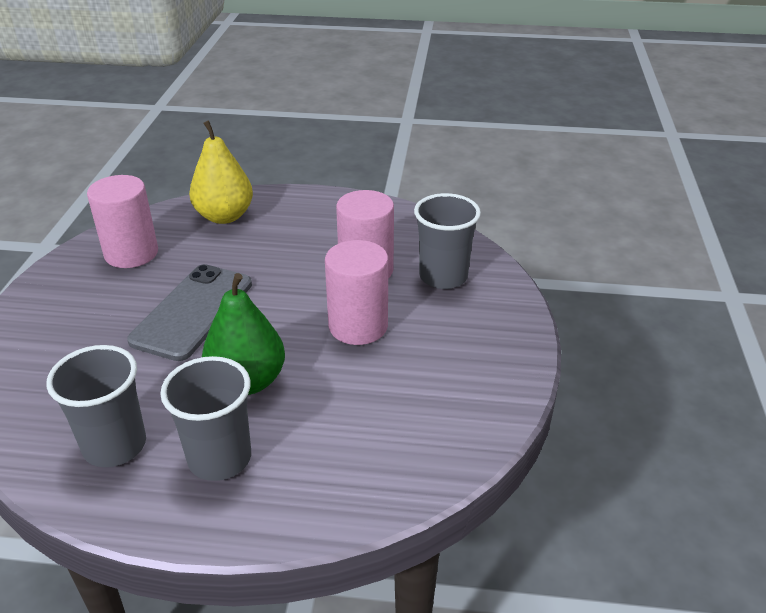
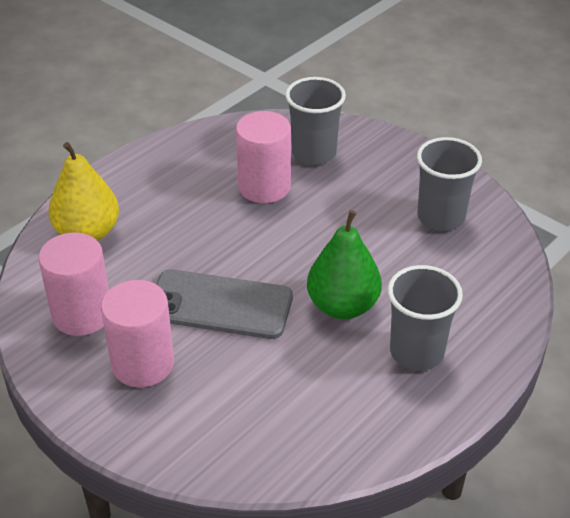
camera: 55 degrees left, 5 degrees up
grey cup [46,345,146,467] -> grey cup moved to [417,137,482,231]
grey phone [127,264,252,361] -> grey phone turned 45 degrees counterclockwise [156,269,293,339]
pink cylinder [325,240,388,345] -> pink cylinder moved to [101,280,174,387]

